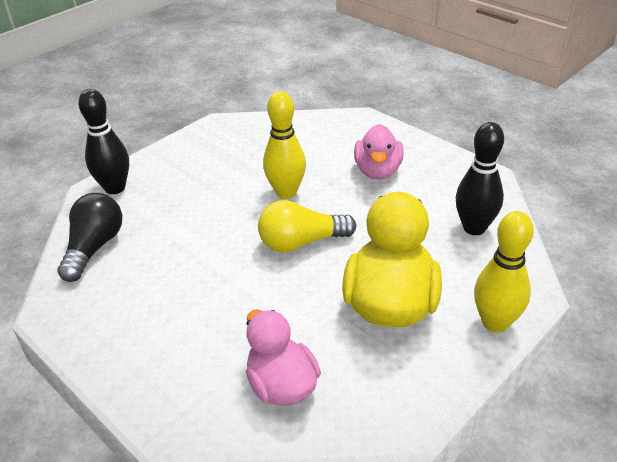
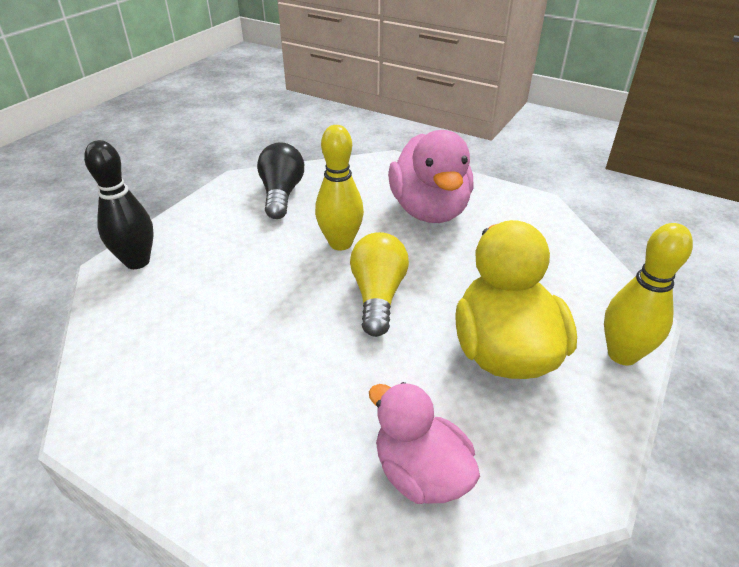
camera: 15 degrees left, 0 degrees up
black light bulb [57,193,122,282] -> black light bulb moved to [257,142,304,219]
yellow light bulb [258,200,356,253] -> yellow light bulb turned 120 degrees clockwise [350,232,409,337]
pink duck [354,124,404,180] -> pink duck [388,130,474,223], size x1.55
black bowling pin [456,122,504,235] -> none

